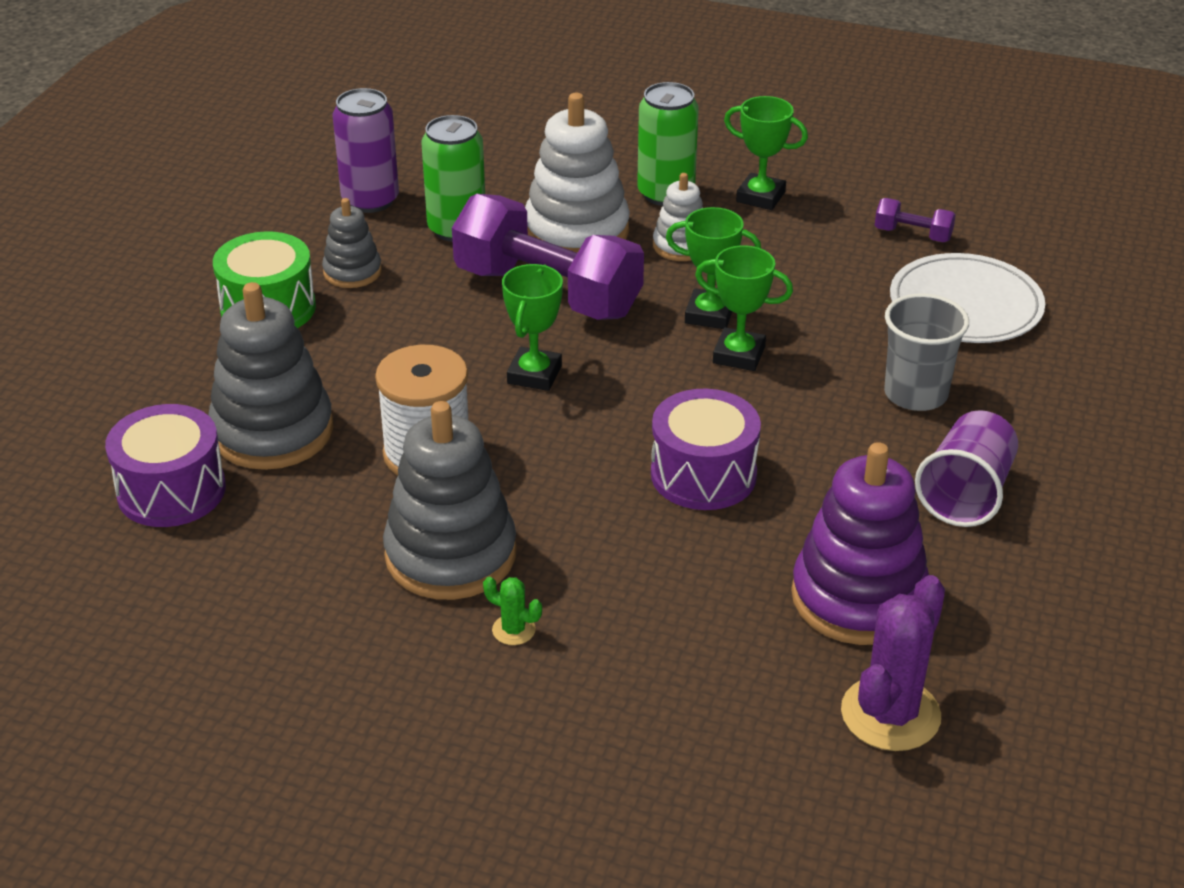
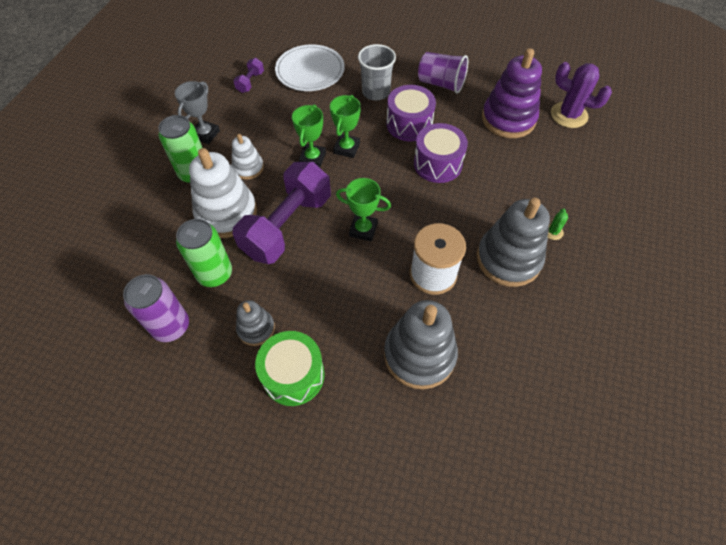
camera: 90 degrees left, 20 degrees up
purple drum [105,404,226,527] -> purple drum moved to [386,85,436,141]
green trophy [724,96,808,210] -> grey trophy [175,81,220,144]

